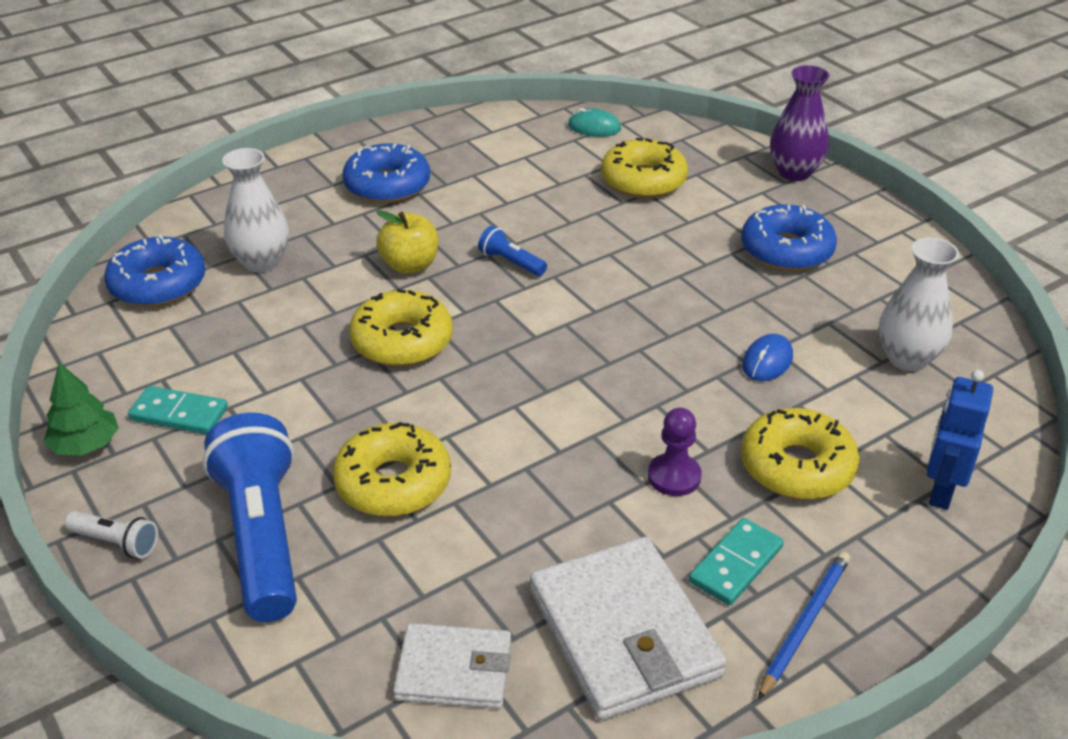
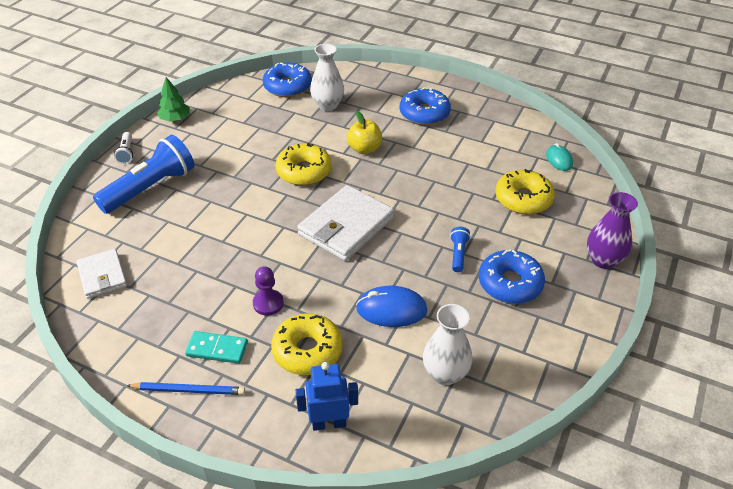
camera: 60 degrees right, 5 degrees up
turquoise domino [128,386,228,434] -> none
yellow donut [332,422,451,517] -> none
blue flashlight [478,226,547,276] -> blue flashlight moved to [450,227,471,272]
white wallet [530,537,727,720] -> white wallet moved to [297,185,394,261]
blue mouse [742,334,793,381] -> blue mouse [356,286,427,327], size x1.58

